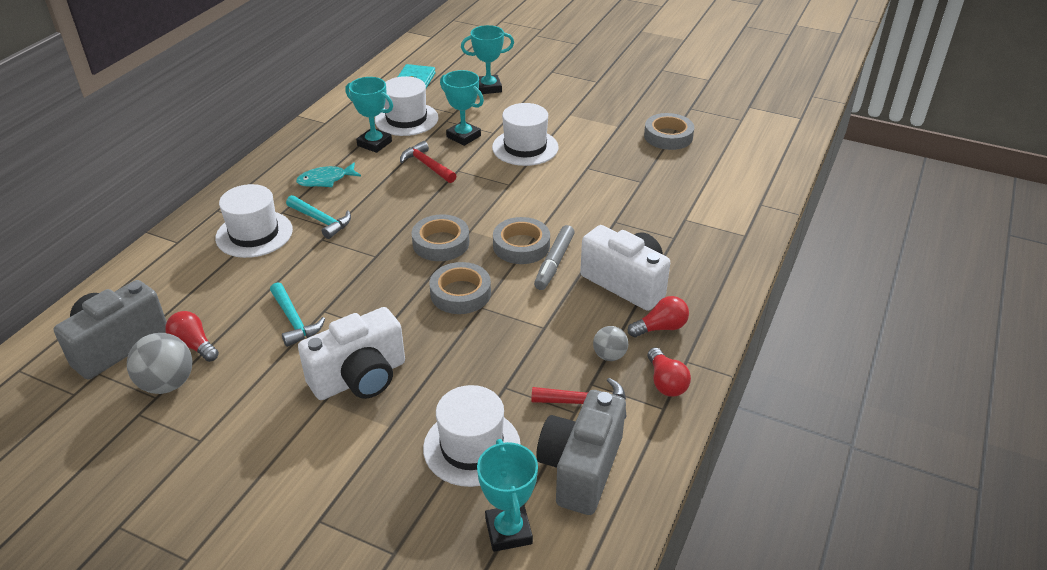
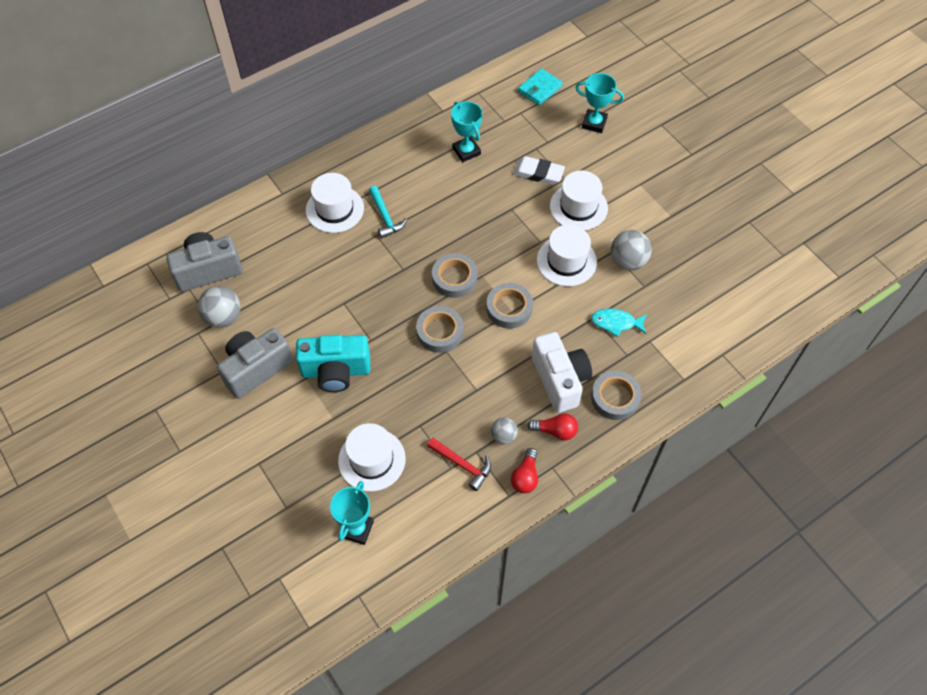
camera: 30 degrees right, 20 degrees up
red light bulb [165,311,219,362] -> none
turquoise hammer [270,282,325,347] -> none
turquoise fish [296,162,361,187] -> turquoise fish moved to [591,308,647,337]
white camera [298,307,405,400] -> turquoise camera [296,335,370,392]
white hat [375,76,438,136] -> white hat moved to [537,224,597,286]
red hammer [400,141,456,183] -> none
turquoise trophy [440,70,484,146] -> white eraser [513,156,565,185]
grey marker [534,225,575,290] -> none
grey camera [536,390,626,515] -> grey camera moved to [217,328,293,399]
grey tape [644,113,694,150] -> grey tape moved to [591,371,642,420]
none -> grey ball [611,230,652,270]

